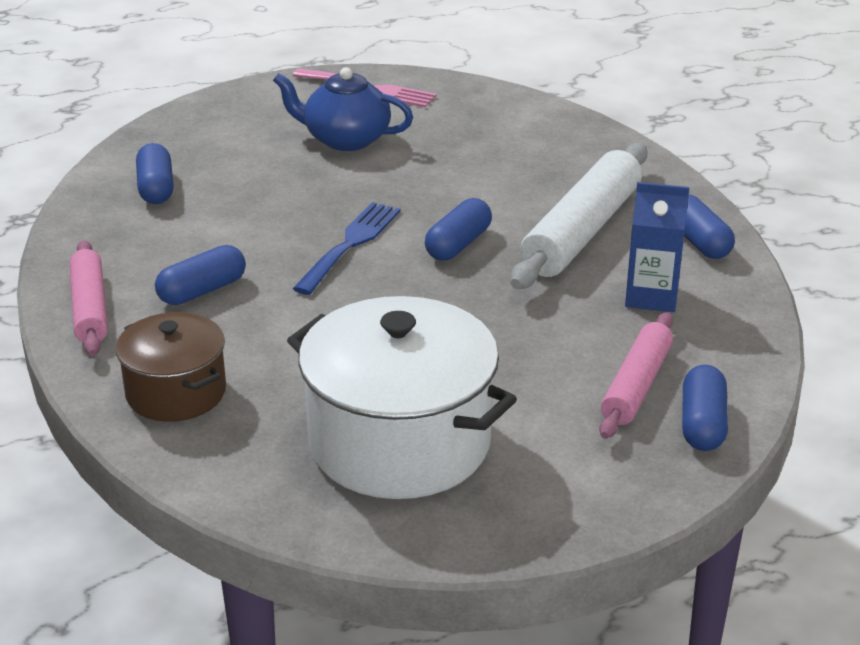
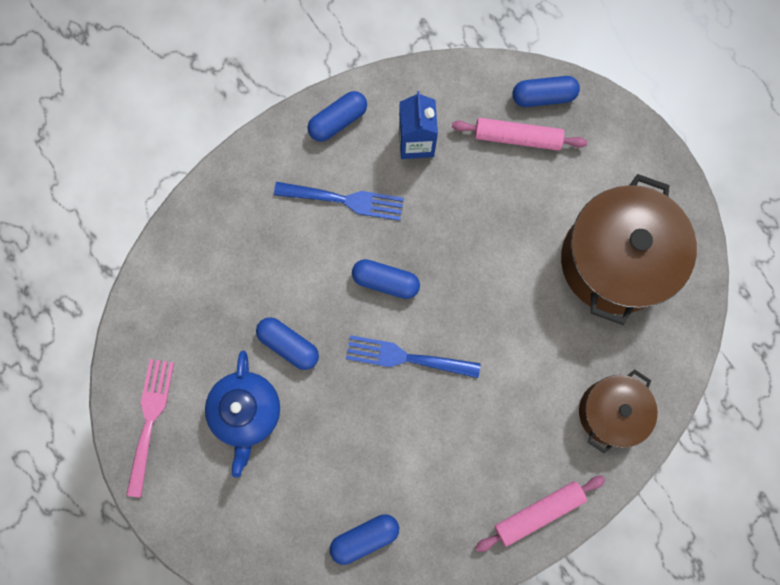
camera: 105 degrees left, 45 degrees up
blue capsule [155,245,246,305] -> blue capsule moved to [256,317,319,370]
white pot [287,296,517,499] -> brown pot [561,174,697,325]
white rolling pin [511,143,647,289] -> blue fork [274,182,404,221]

